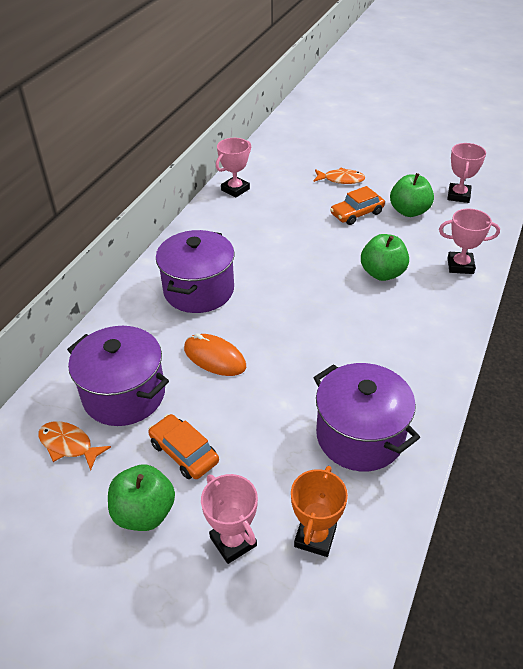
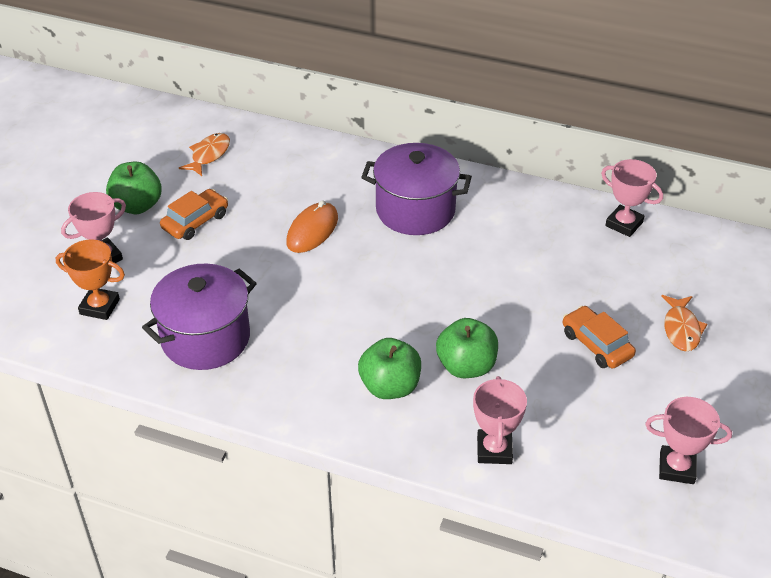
camera: 85 degrees right, 0 degrees up
purple pot [67,326,169,426] -> none
green apple [390,173,434,217] -> green apple moved to [358,338,421,399]

